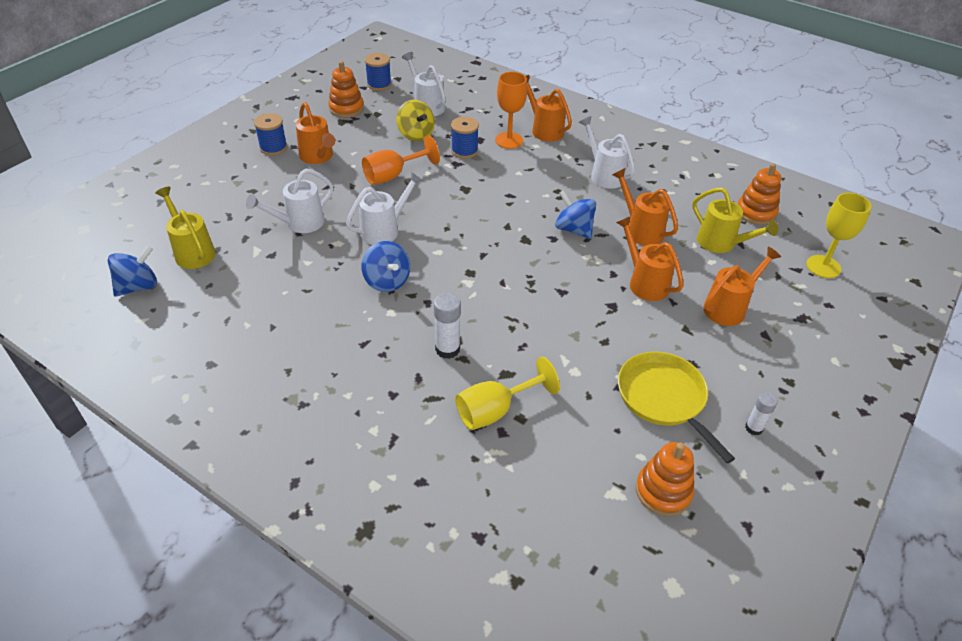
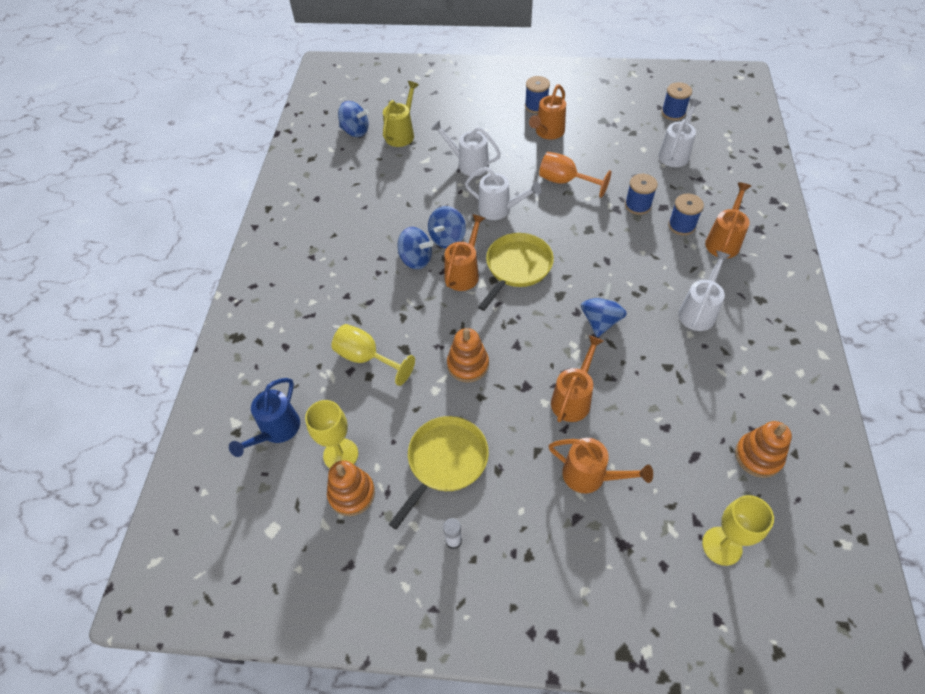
camera: 65 degrees right, 10 degrees up
orange stacking toy [328,61,364,118] -> orange stacking toy moved to [447,328,489,383]
yellow spinning top [396,100,435,142] -> none
white glue stick [434,293,461,359] -> none
orange goblet [495,72,527,149] -> blue spool [668,194,704,235]
orange watering can [612,168,678,246] -> orange watering can moved to [444,214,485,291]
yellow watering can [692,188,778,253] -> none
none -> blue watering can [229,378,300,457]
none -> yellow goblet [305,400,358,468]
none -> blue spinning top [397,227,433,269]
none -> yellow pan [478,233,554,311]

